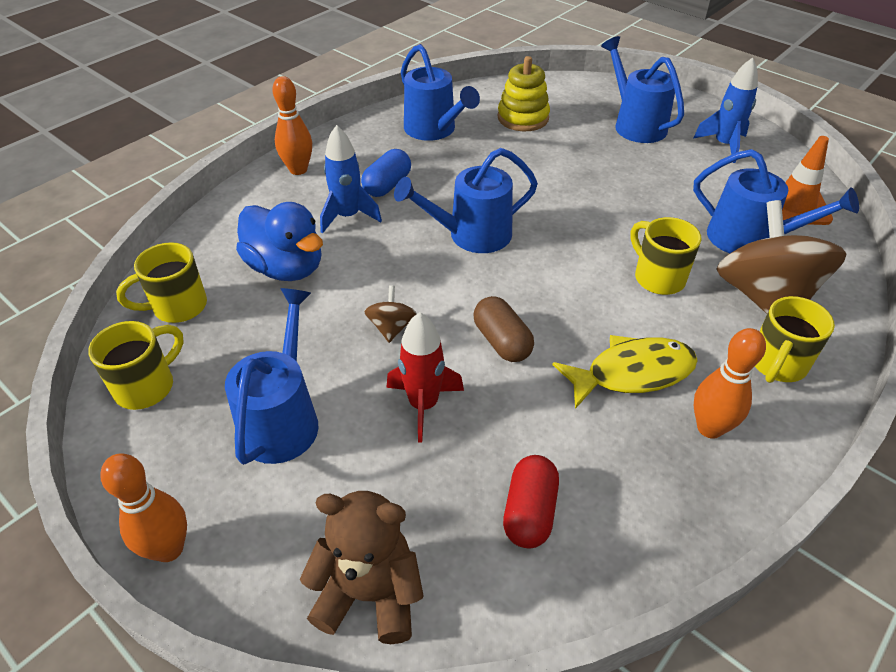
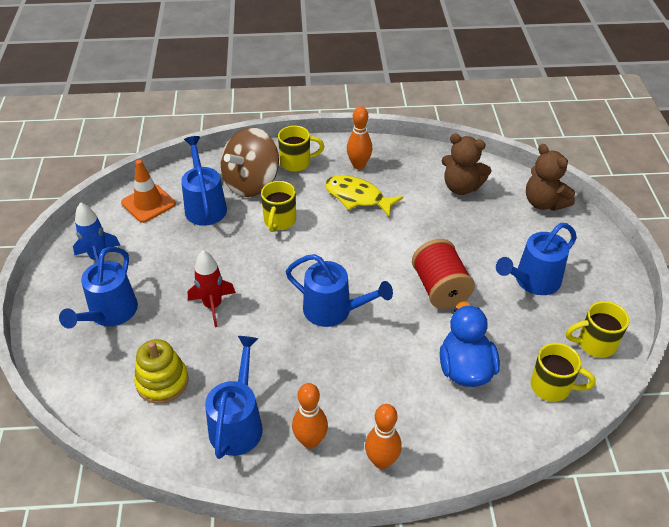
camera: 135 degrees left, 0 degrees up
orange bowling pin [100,454,187,562] -> orange bowling pin moved to [292,383,328,449]
blue rocket [320,125,382,233] -> none
blue capsule [361,149,411,197] -> none
brown spinning top [364,285,417,343] -> red spool [412,239,475,309]
red rocket [386,312,464,443] -> red rocket moved to [188,250,236,327]
brown capsule [474,296,534,362] -> none
red capsule [503,455,559,548] -> brown teddy bear [442,134,492,195]

